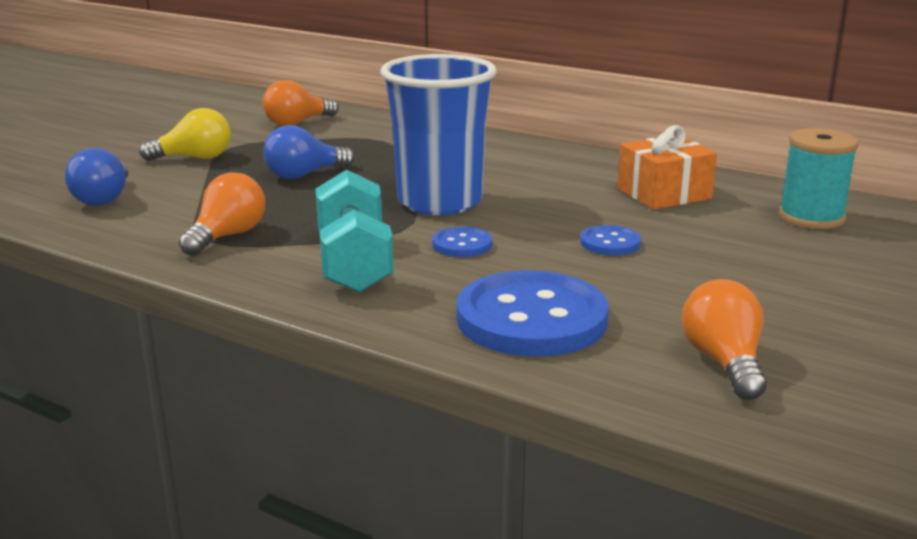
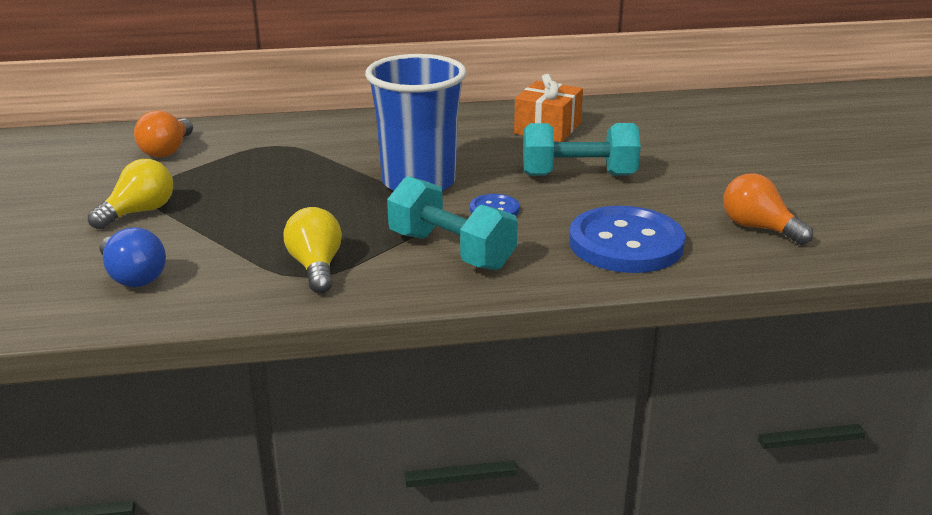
camera: 40 degrees left, 5 degrees up
orange light bulb [179,172,265,256] -> yellow light bulb [283,207,342,293]
blue light bulb [263,125,355,179] -> none
blue button [580,225,641,256] -> turquoise dumbbell [523,123,641,176]
turquoise spool [779,128,859,229] -> none

